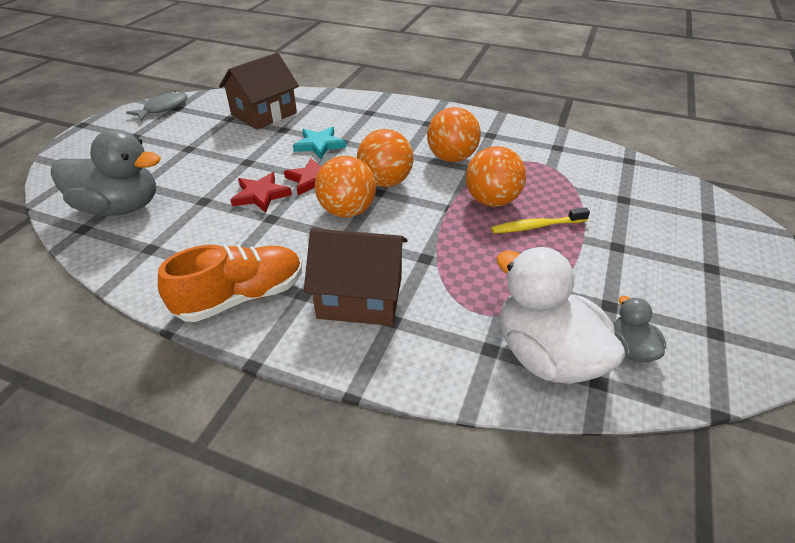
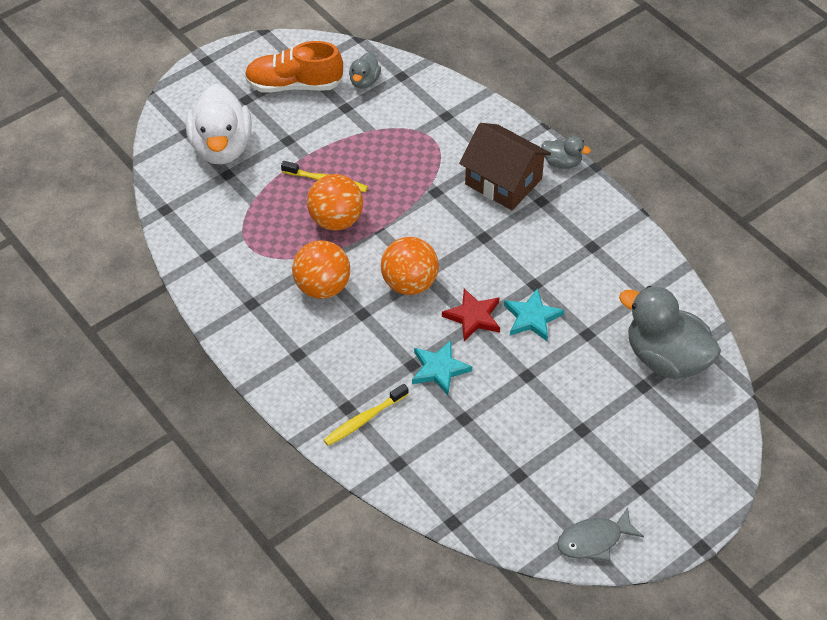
camera: 150 degrees left, 10 degrees up
orange shoe [158,245,302,322] -> orange shoe moved to [245,41,343,93]
brown house [219,53,299,130] -> none
red star [230,172,292,213] -> turquoise star [504,288,564,341]
orange ball [315,156,376,218] -> none
white duck [496,247,626,384] -> white duck moved to [186,84,252,164]
none -> yellow toothbrush [324,384,408,446]
none -> grey duck [542,136,591,169]

